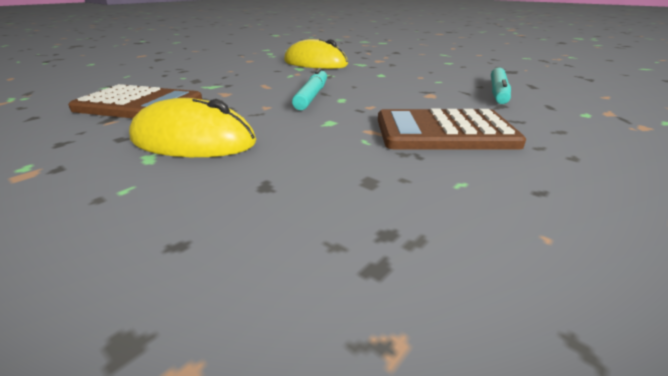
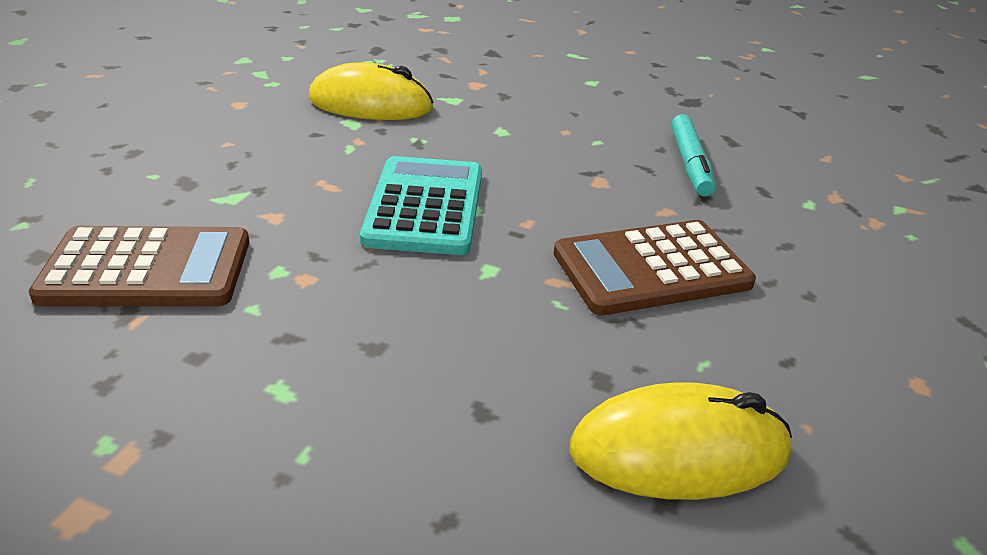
camera: 20 degrees left, 5 degrees up
yellow mouse [129,98,257,157] -> yellow mouse moved to [569,382,792,500]
turquoise marker [292,68,327,110] -> turquoise calculator [360,156,482,255]

